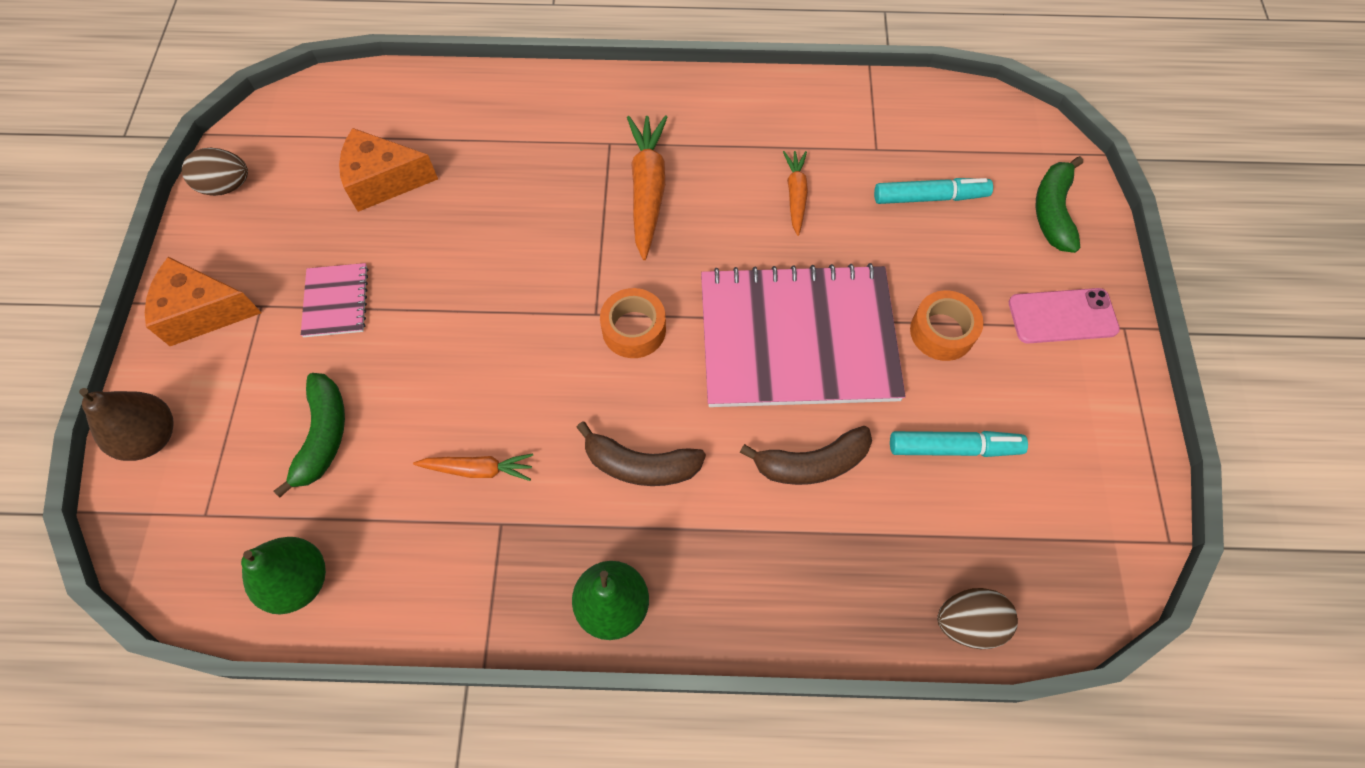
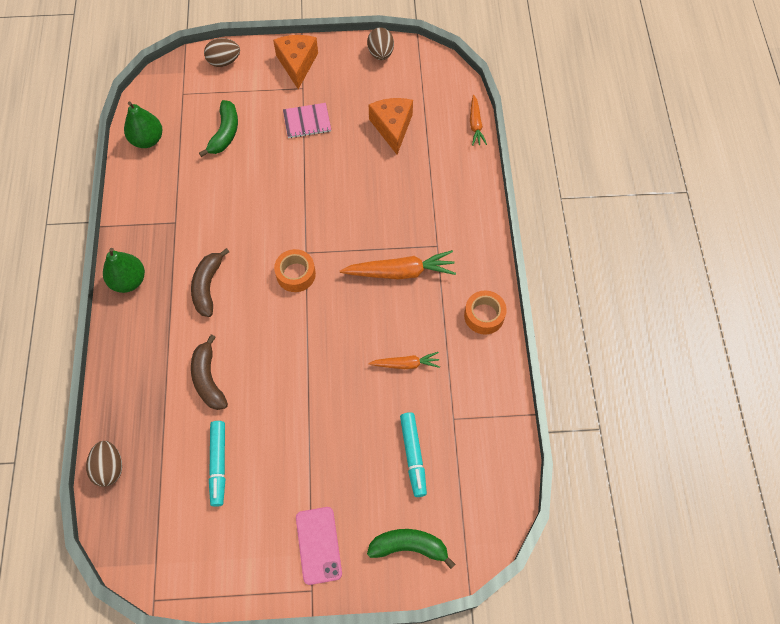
camera: 85 degrees right, 0 degrees up
brown pear [79,388,174,461] -> brown egg [204,38,240,67]
green banana [274,373,345,498] -> green banana turned 75 degrees counterclockwise [199,100,238,157]
orange carrot [413,453,533,481] -> orange carrot moved to [470,95,487,146]
pink notebook [701,263,906,407] -> none
orange tape [910,290,983,361] -> orange tape moved to [464,291,507,335]

